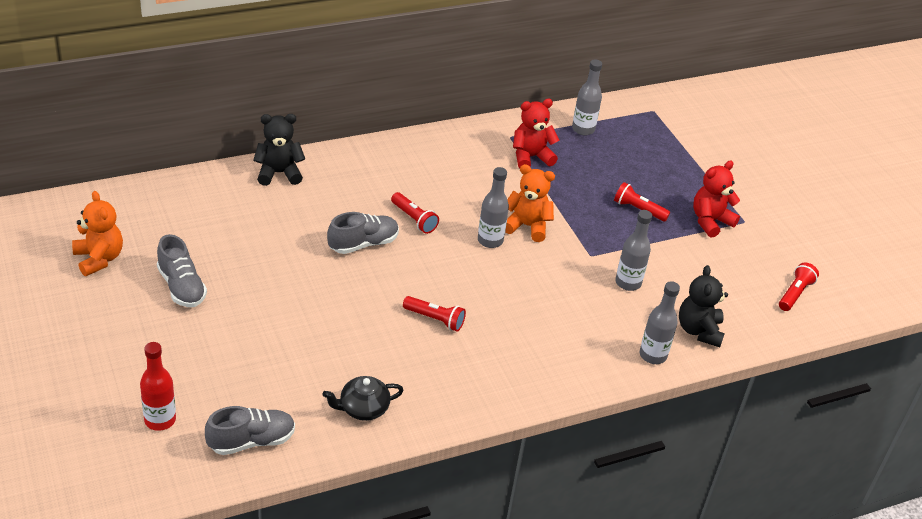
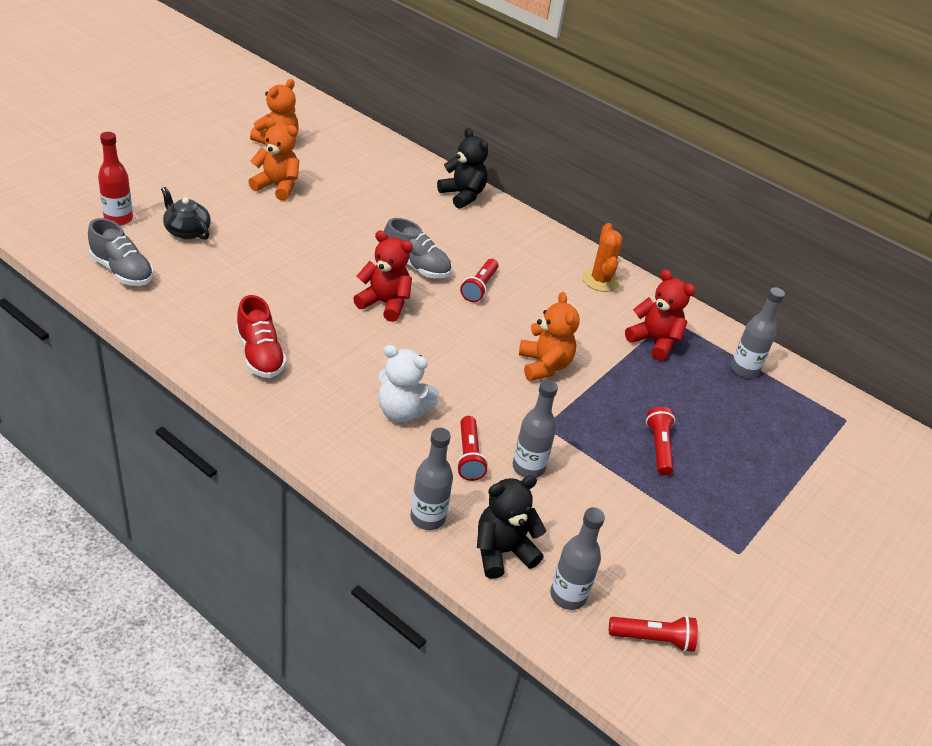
camera: 60 degrees right, 0 degrees up
grey shoe [157,234,207,307] -> orange teddy bear [248,118,299,201]
black teapot [322,376,404,421] -> black teapot moved to [161,187,211,240]
red flashlight [403,296,466,332] -> red flashlight moved to [457,416,488,481]
grey bottle [478,167,509,248] -> grey bottle moved to [550,507,605,610]
red teddy bear [693,161,740,238] -> red teddy bear moved to [353,230,413,322]
none -> red shoe [236,295,287,378]
none -> white teddy bear [378,345,439,422]
none -> orange cactus [583,223,623,292]

